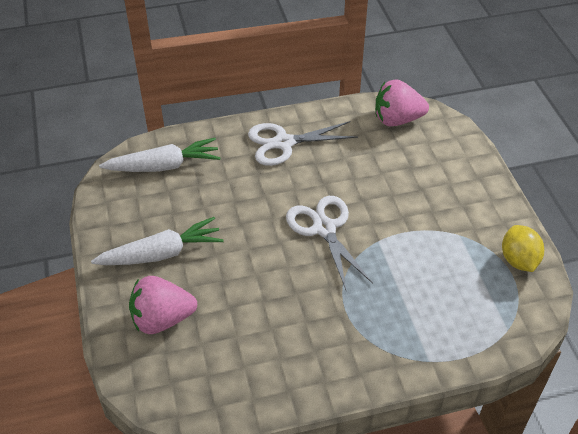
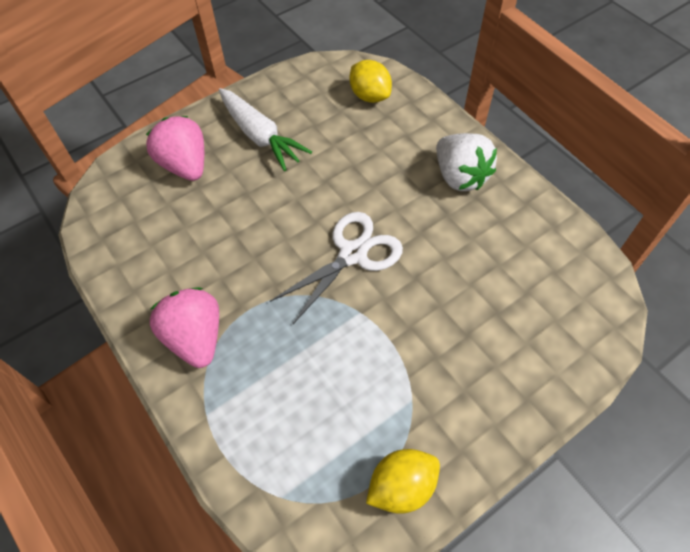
camera: 70 degrees right, 10 degrees up
white carrot [99,138,220,172] -> yellow lemon [349,60,392,103]
white scissors [248,121,358,166] -> white strawberry [436,133,497,191]
pink strawberry [375,79,429,126] -> pink strawberry moved to [150,287,219,368]

